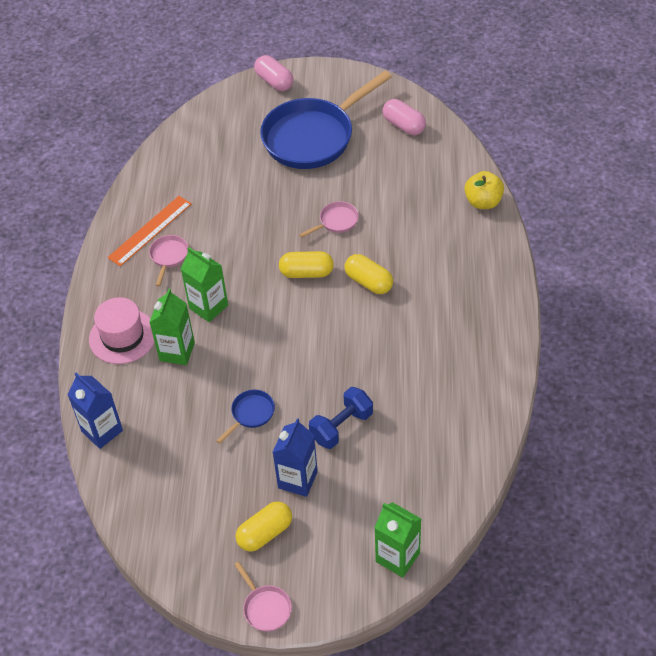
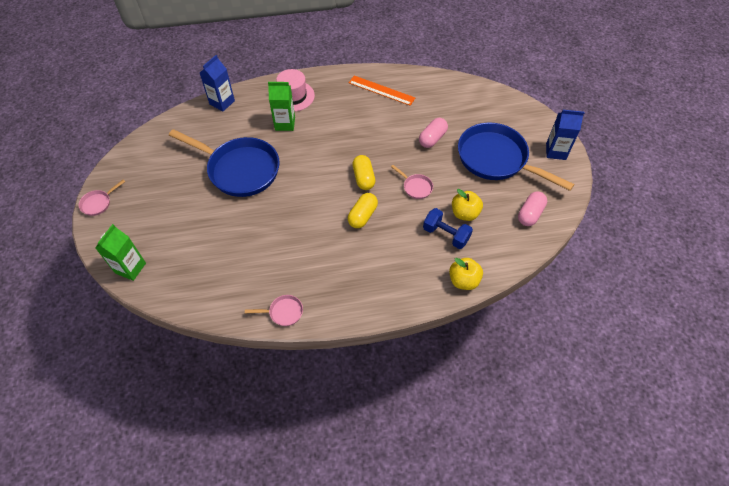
camera: 75 degrees right, 5 degrees up
pink pan [149,235,188,286] -> pink pan moved to [245,295,303,326]
green carton [181,247,228,322] -> none
blue pan [216,390,275,444] -> blue pan [169,129,280,197], size x2.47
yellow capsule [236,501,292,552] -> none
pink capsule [254,55,293,91] -> pink capsule moved to [419,118,448,148]
blue carton [272,418,318,497] -> blue carton moved to [546,110,585,160]
blue dumbbell [309,387,373,449] -> blue dumbbell moved to [423,208,473,249]
none -> yellow apple [452,189,483,221]

